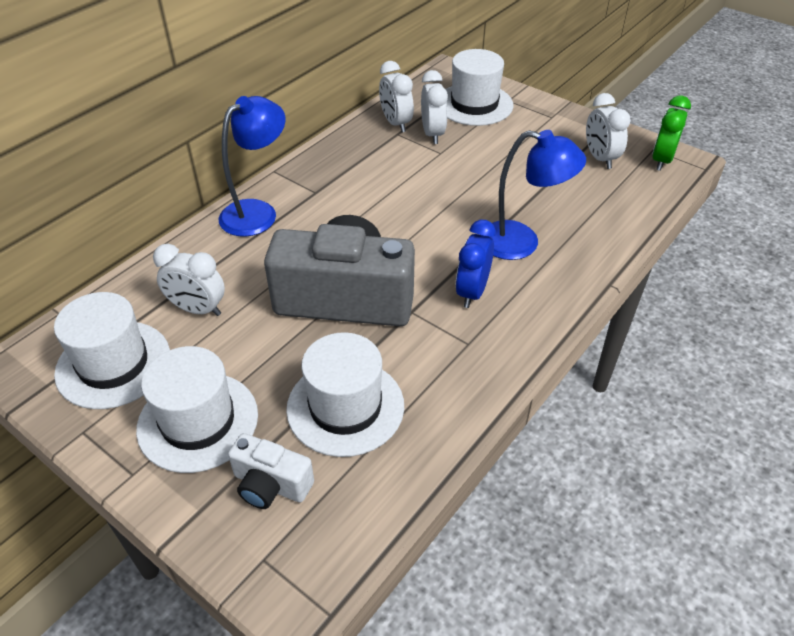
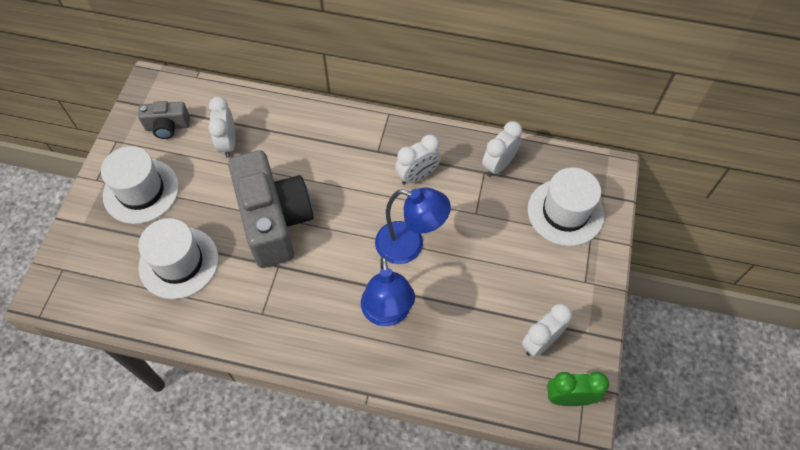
camera: 65 degrees right, 15 degrees up
white hat [54,292,170,409] -> grey camera [138,101,190,139]
blue lamp [219,96,286,237] -> blue lamp moved to [375,187,451,264]
white camera [228,433,314,509] -> none
white clock [421,70,448,144] -> white clock moved to [395,134,441,185]
blue clock [456,220,496,308] -> none

